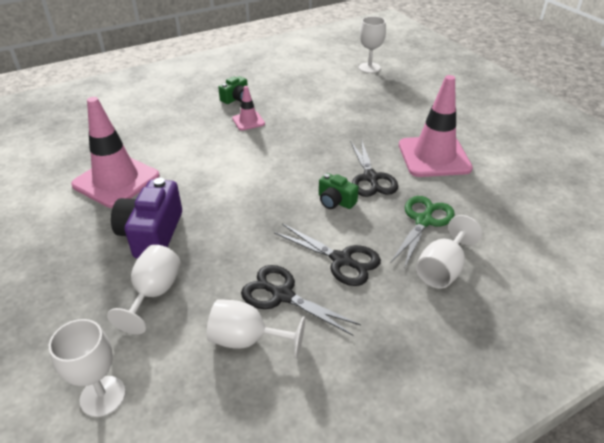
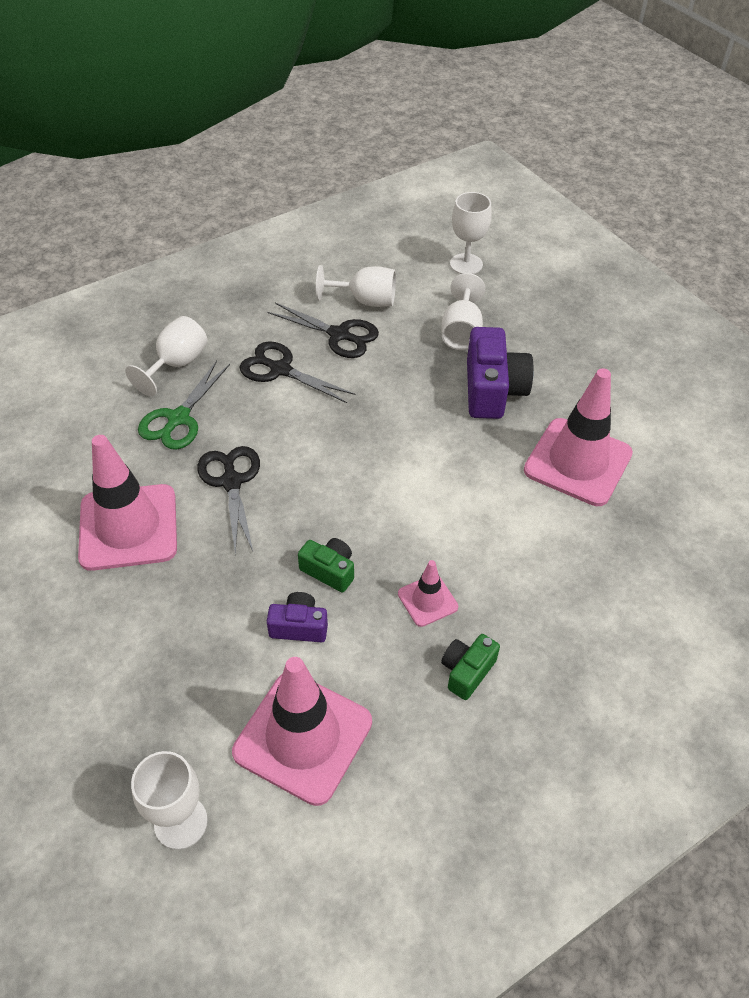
camera: 175 degrees right, 10 degrees up
green camera [319,173,359,209] -> green camera moved to [298,538,354,592]
none -> pink traffic cone [232,657,372,806]
none -> purple camera [267,592,328,642]

